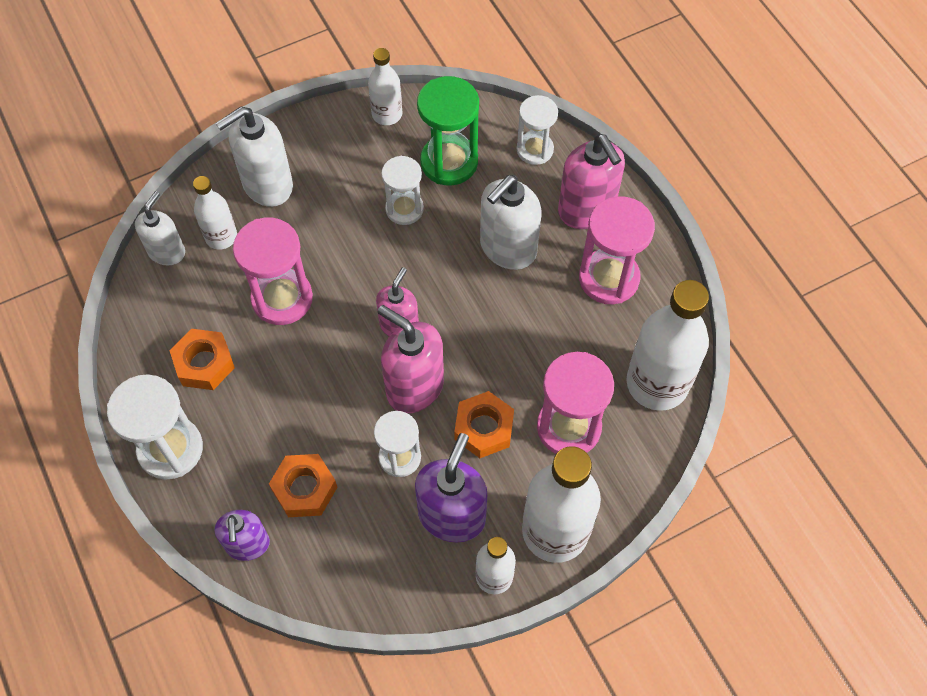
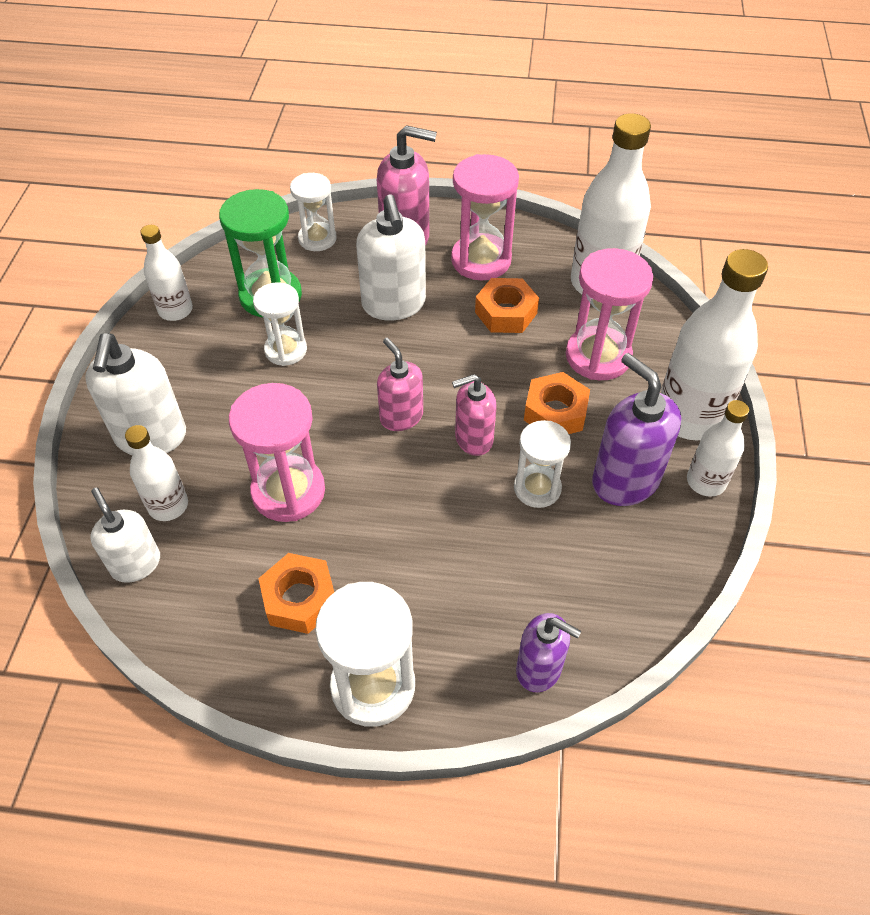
camera: 55 degrees left, 10 degrees down
orange nut [269,454,337,517] -> orange nut moved to [475,278,539,333]
pink soap dispenser [378,305,444,413] -> pink soap dispenser [452,374,497,456], size x0.64

